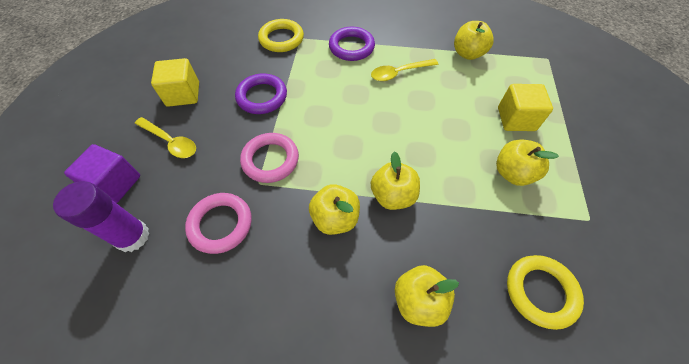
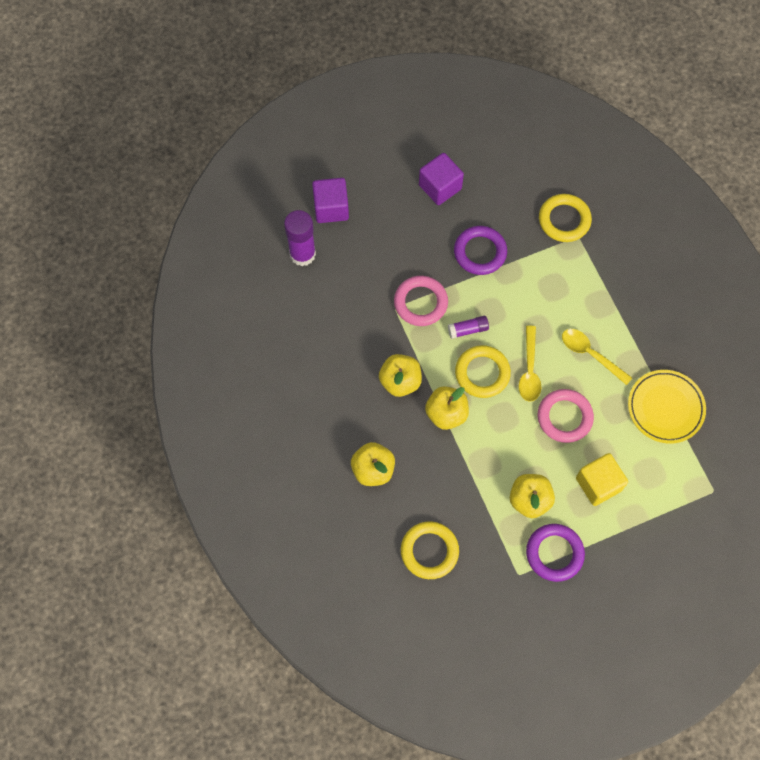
camera: 60 degrees right, 10 degrees up
yellow spoon [135,117,196,158] -> yellow spoon moved to [519,326,541,402]
yellow cube [151,58,199,107] -> purple cube [419,153,464,205]
pink ring [185,193,252,254] -> pink ring moved to [538,389,594,443]
purple ring [329,26,375,61] -> purple ring moved to [526,524,585,582]
yellow apple [454,21,494,60] -> yellow plate [628,370,706,443]
none -> purple glue stick [448,316,489,339]
none -> yellow ring [455,345,511,398]

